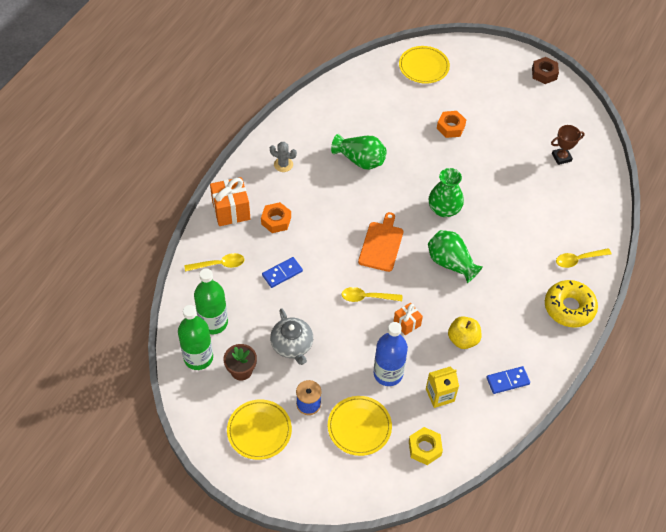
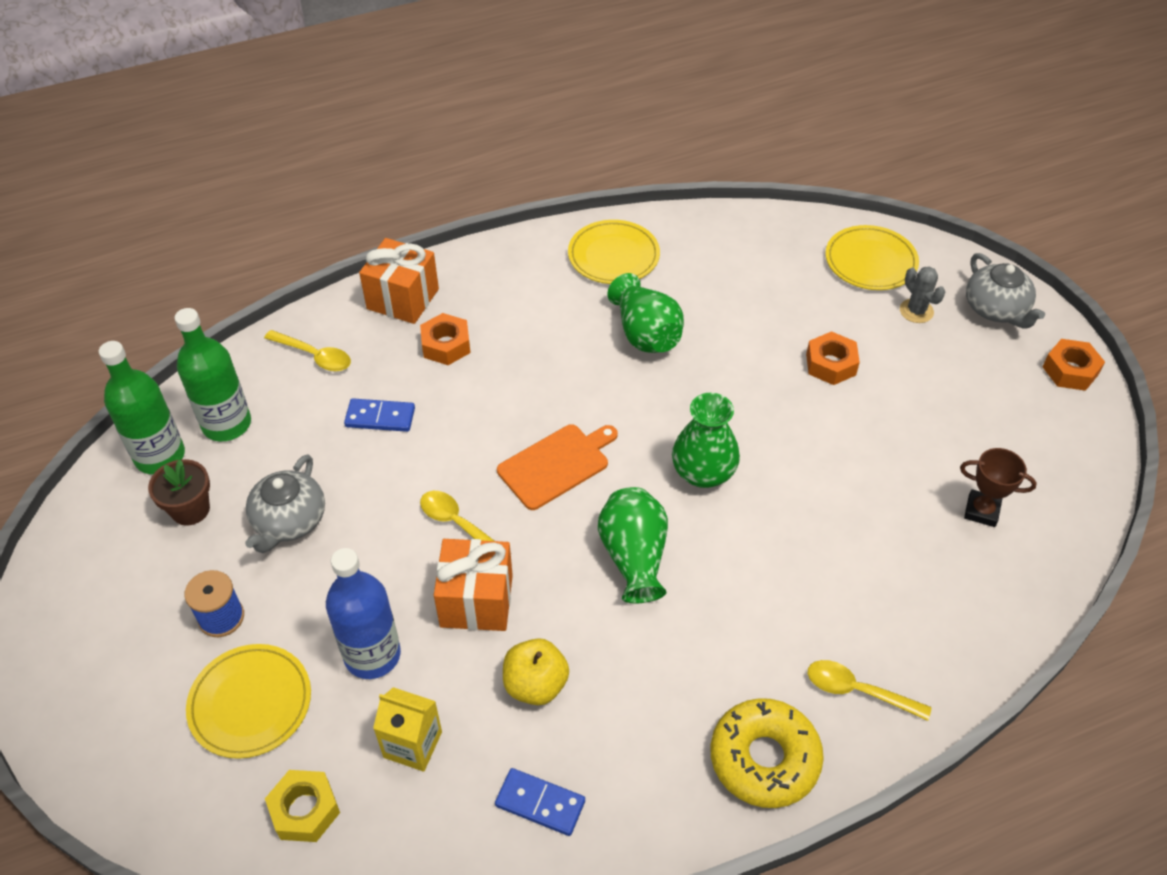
camera: 40 degrees right, 5 degrees down
yellow plate [227,400,292,460] -> yellow plate moved to [568,220,660,284]
grey cactus [270,142,297,172] -> grey cactus moved to [900,267,946,323]
orange gift [394,303,423,335] -> orange gift [434,539,513,631], size x1.72
brown nut [532,57,559,84] -> orange nut [1042,339,1105,391]
none -> grey teapot [966,253,1045,329]

